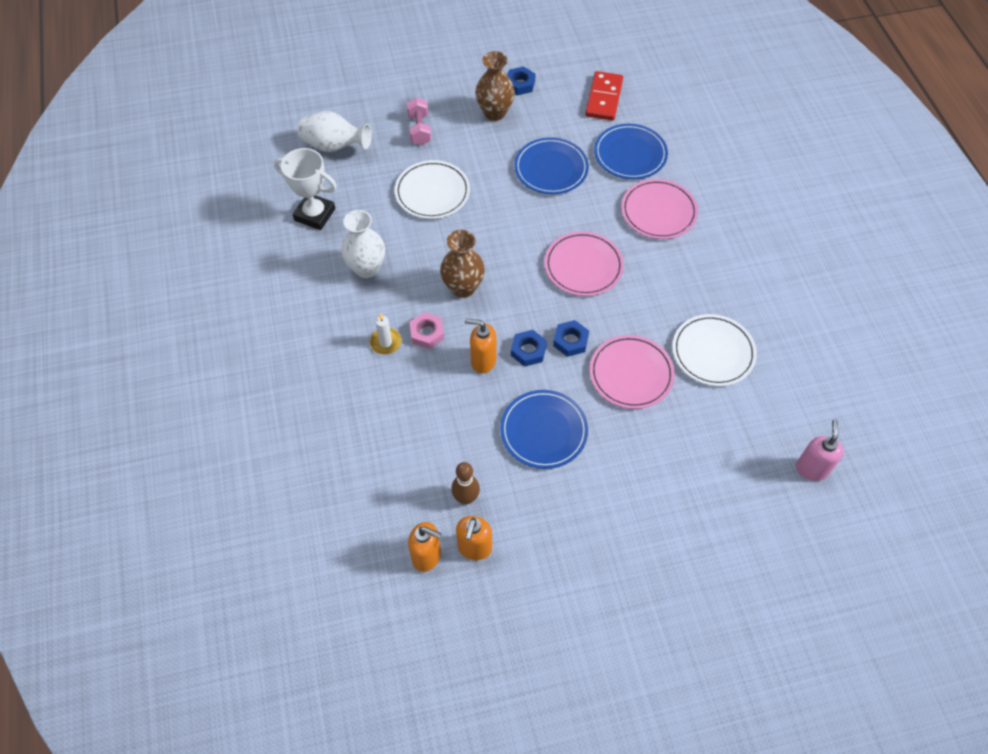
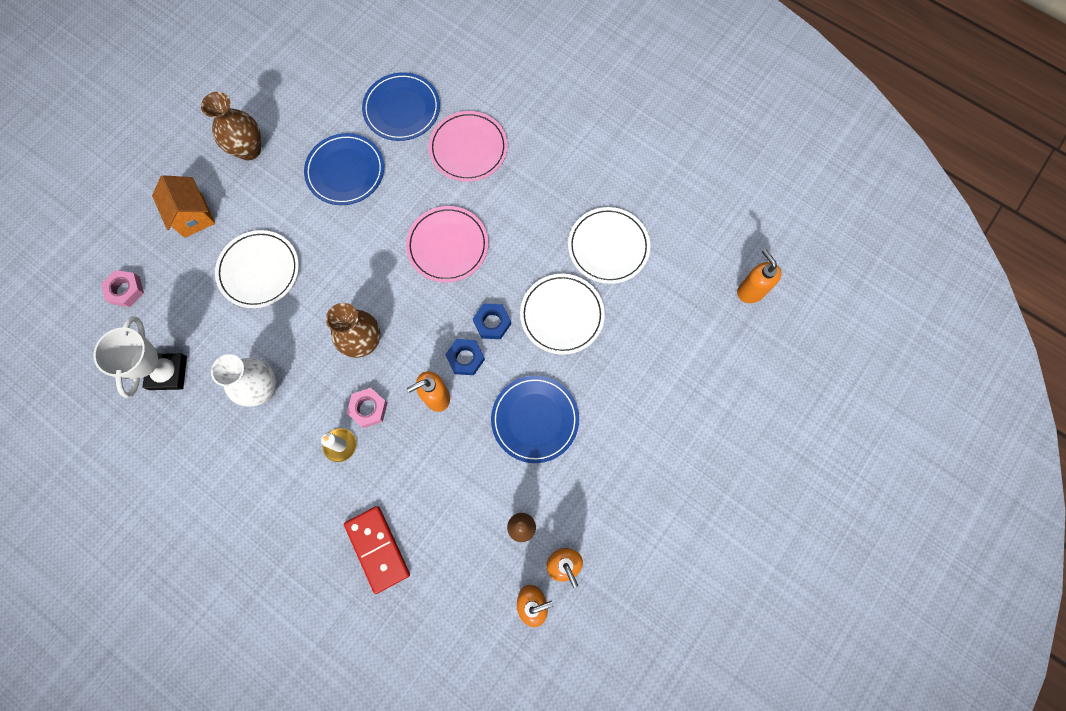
camera: 40 degrees left, 15 degrees up
white trophy [274,148,337,230] -> white trophy turned 75 degrees counterclockwise [94,316,187,398]
white vase [298,111,372,152] -> pink nut [101,270,144,307]
pink dumbbell [407,98,432,145] -> orange house [152,175,215,238]
blue nut [507,66,536,96] -> none
red domino [585,71,623,121] -> red domino moved to [344,506,410,594]
pink plate [590,335,675,409] -> white plate [520,274,605,355]
pink soap dispenser [796,419,844,481] -> orange soap dispenser [737,249,781,303]

